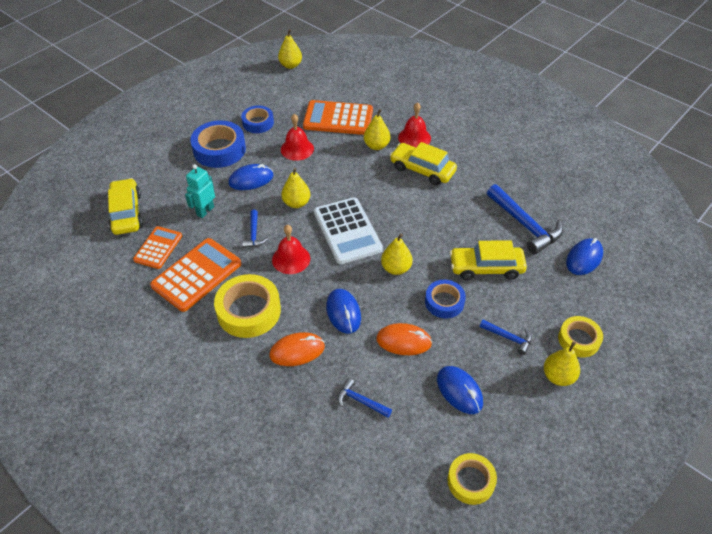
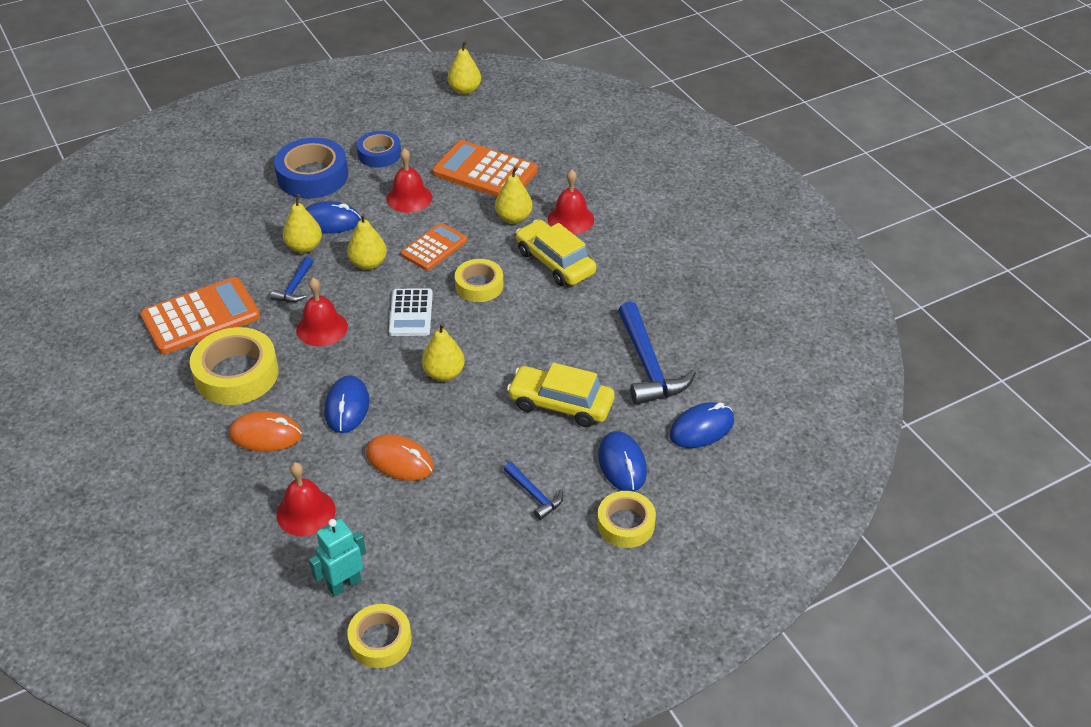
camera: 20 degrees right, 5 degrees down
yellow car [108,178,143,235] -> none
orange calculator [133,226,182,269] -> orange calculator moved to [401,223,468,271]
turquoise robot [185,164,215,218] -> turquoise robot moved to [309,519,366,597]
white calculator [314,197,383,264] -> white calculator [389,288,433,336], size x0.62
blue hammer [338,378,392,418] -> red bell [277,462,335,536]
blue tape [425,280,466,319] -> none
blue mouse [437,366,483,414] -> blue mouse moved to [598,431,647,492]
yellow pear [544,342,580,386] -> yellow pear moved to [283,194,322,253]
none -> yellow tape [455,259,503,302]

